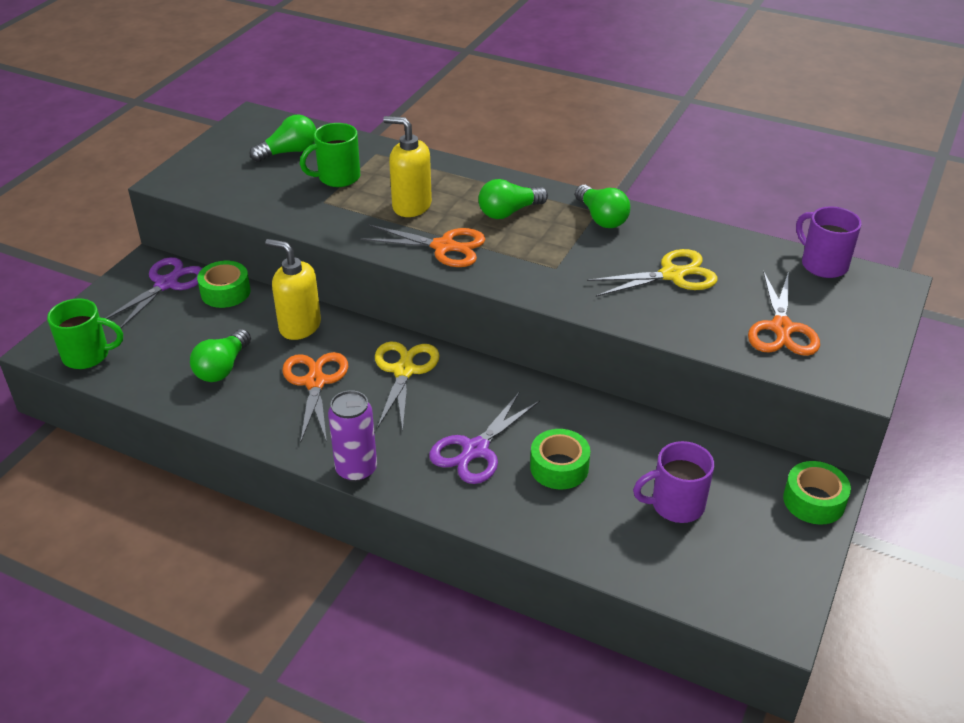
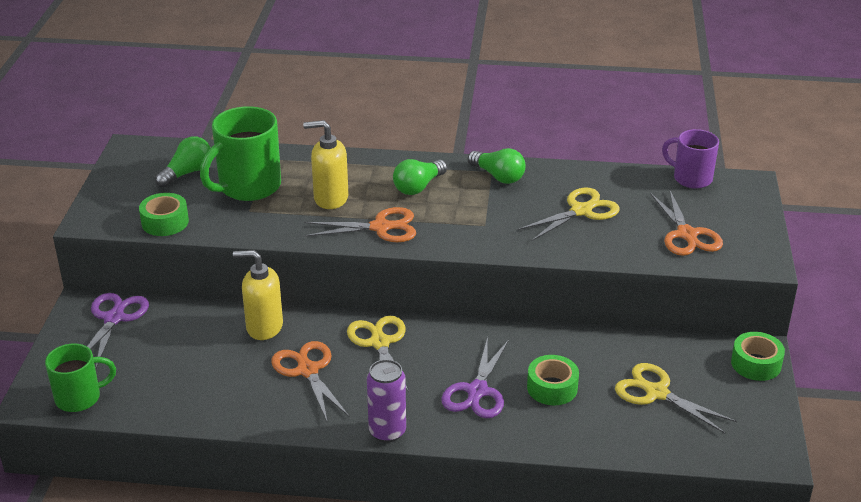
camera: 20 degrees left, 5 degrees down
green light bulb [190,329,251,382] -> none
green tape [197,261,251,308] -> green tape moved to [139,193,189,236]
green mug [300,123,360,187] -> green mug [200,106,281,201], size x1.58
purple mug [633,441,714,523] -> yellow scissors [615,363,737,434]

